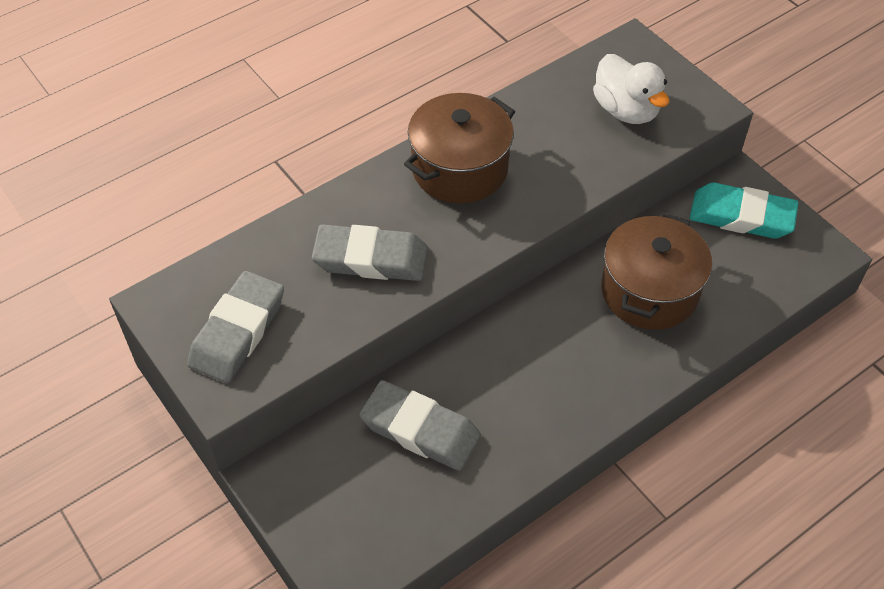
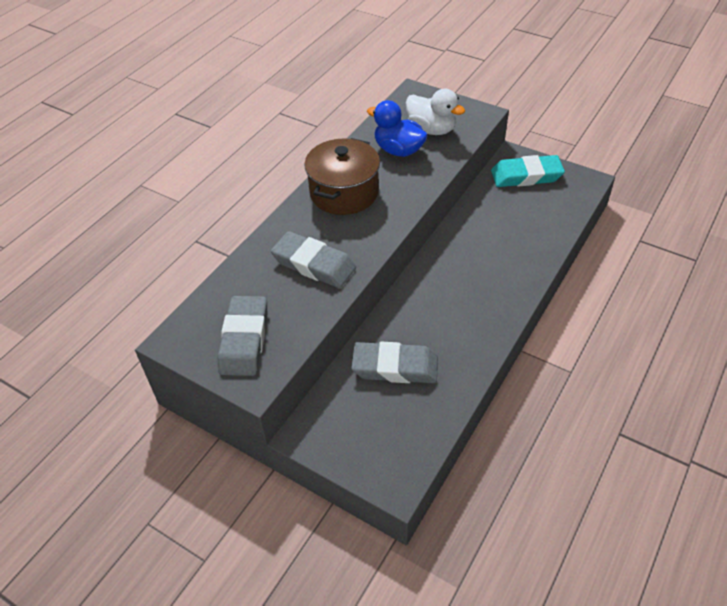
camera: 20 degrees left, 5 degrees down
grey eraser [312,224,428,281] -> grey eraser turned 45 degrees clockwise [271,231,356,288]
brown pot [601,212,712,330] -> none
none -> blue duck [367,100,428,157]

